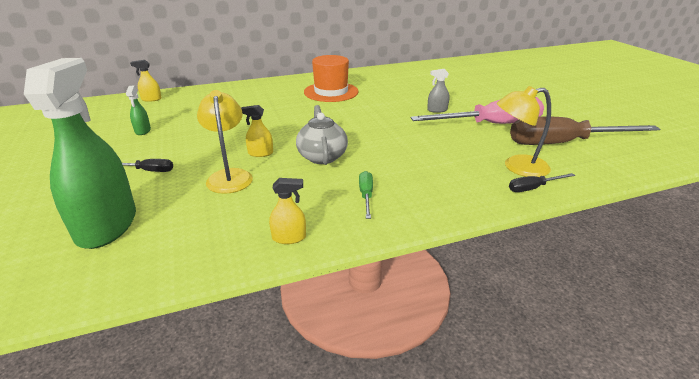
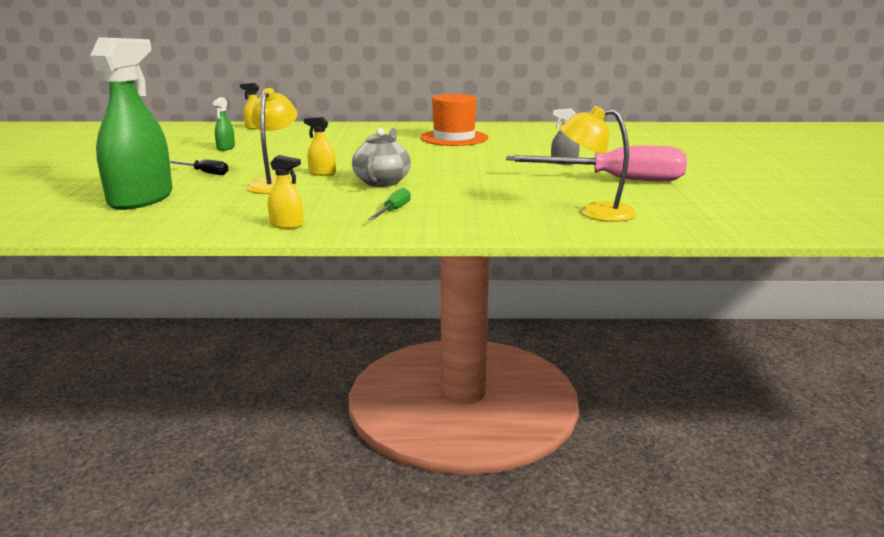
camera: 20 degrees right, 10 degrees down
black screwdriver [509,173,575,192] -> none
brown screwdriver [510,116,660,145] -> none

